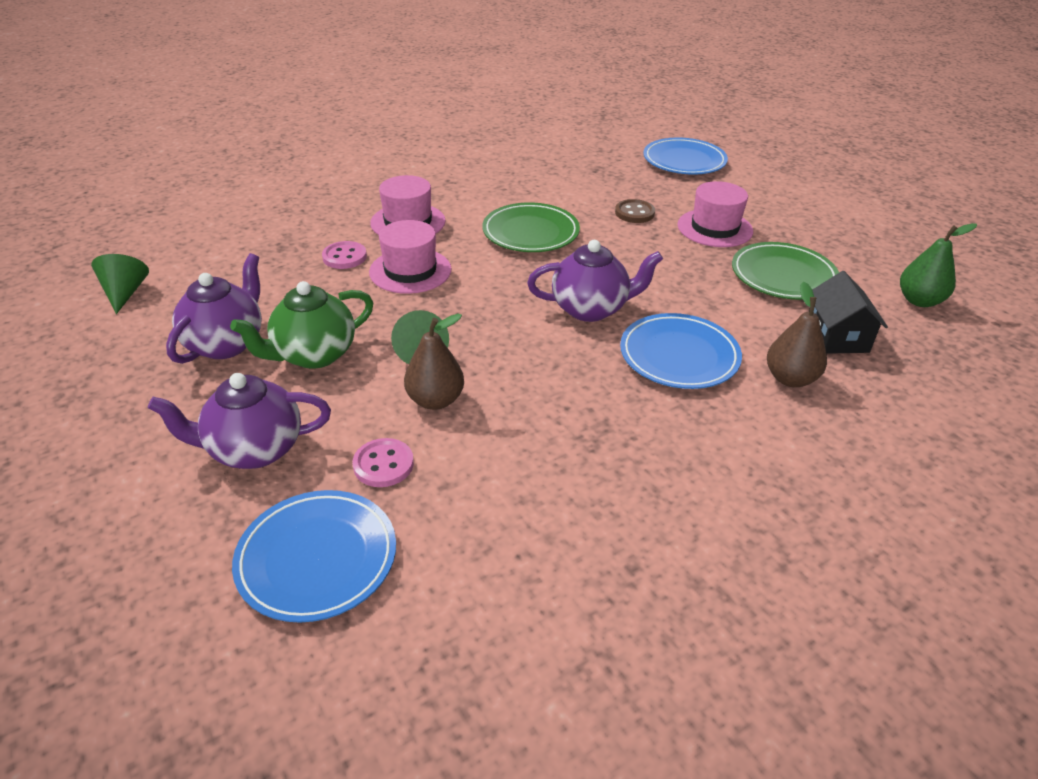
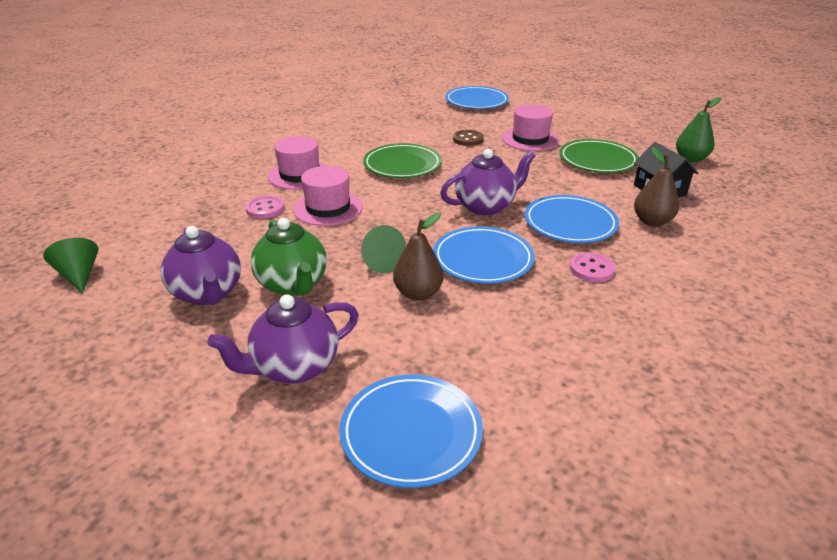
camera: 20 degrees left, 5 degrees down
purple teapot [166,253,262,364] -> purple teapot turned 150 degrees clockwise [160,226,241,305]
green teapot [230,281,373,369] -> green teapot turned 60 degrees counterclockwise [250,218,327,295]
pink button [352,438,414,487] -> pink button moved to [570,253,615,282]
none -> blue plate [433,226,535,284]

